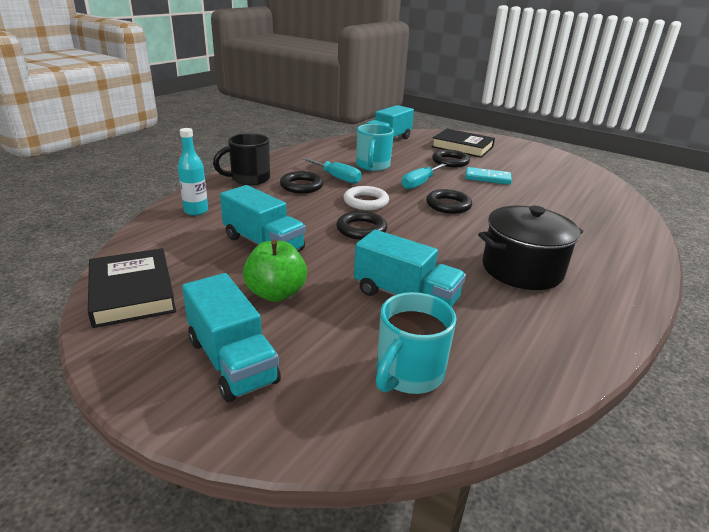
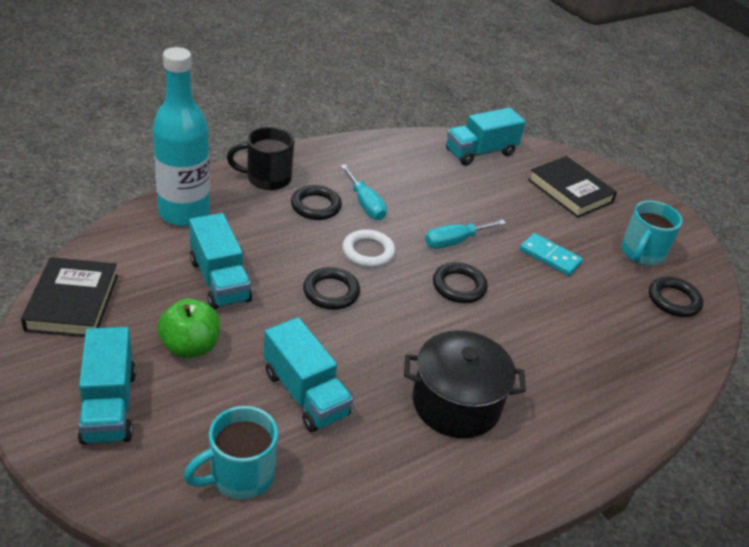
camera: 20 degrees right, 10 degrees up
turquoise bottle [178,128,208,215] -> turquoise bottle [152,47,210,226], size x1.98
turquoise mug [356,124,394,171] -> turquoise mug moved to [622,201,683,266]
black ring [432,149,470,167] -> black ring moved to [649,277,703,317]

